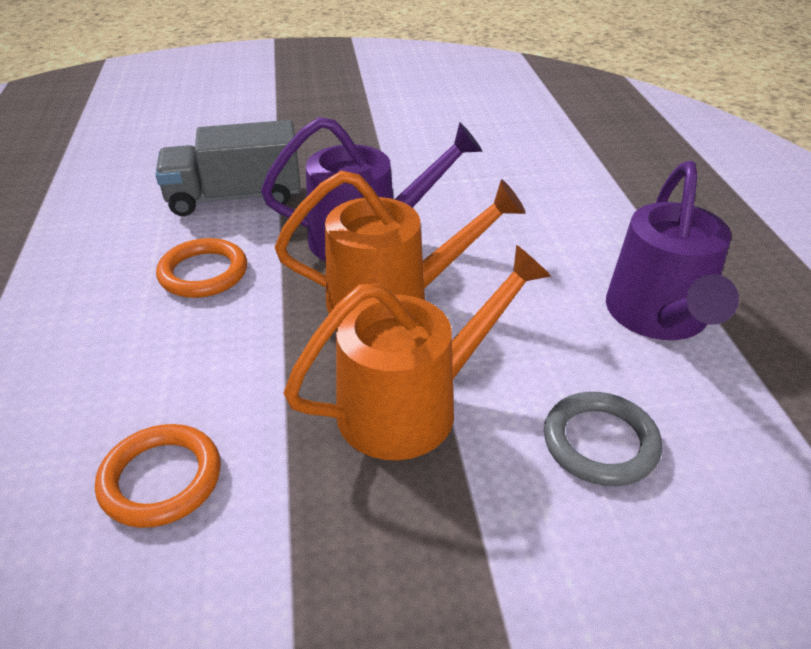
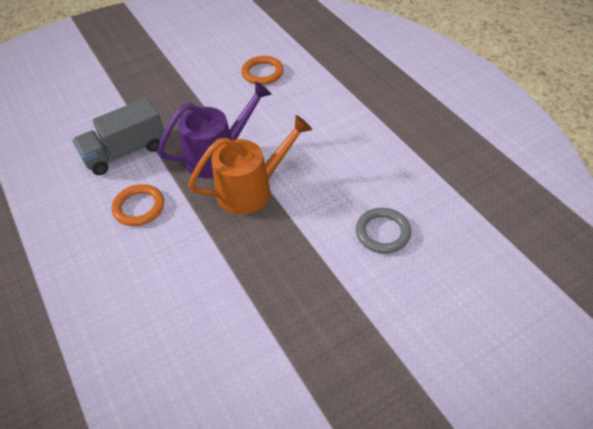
camera: 20 degrees left, 10 degrees up
orange ring [95,424,221,528] -> orange ring moved to [241,56,283,85]
orange watering can [284,245,551,460] -> none
purple watering can [606,161,739,340] -> none

